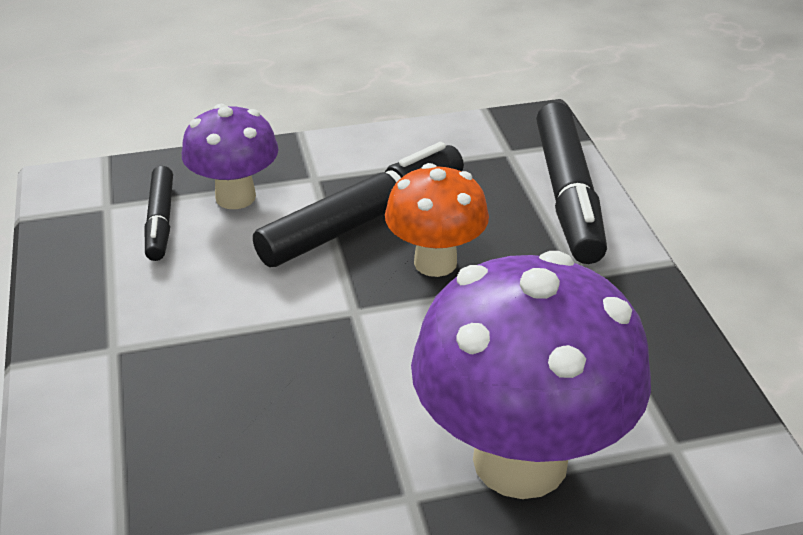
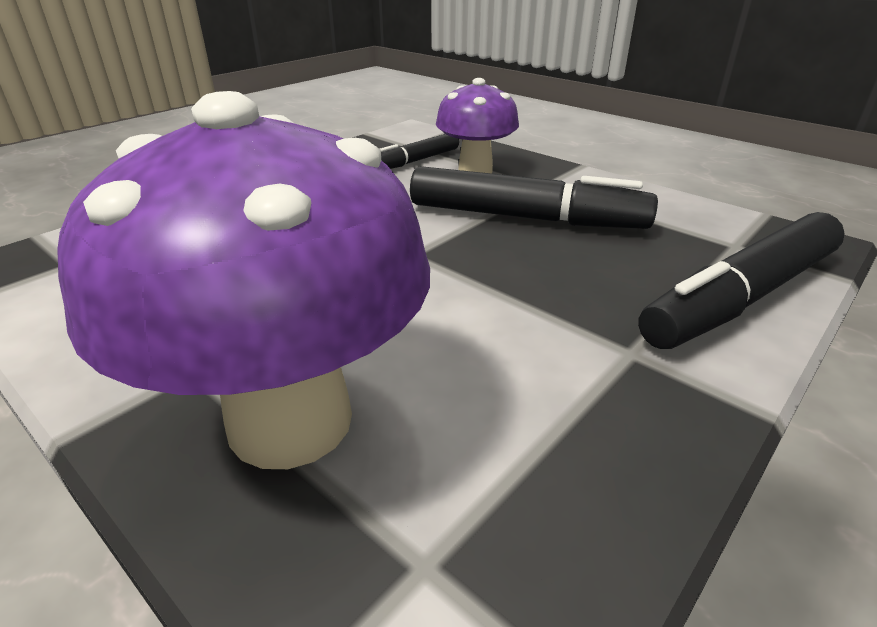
camera: 55 degrees right, 5 degrees down
orange mushroom [385,163,489,277] -> none

